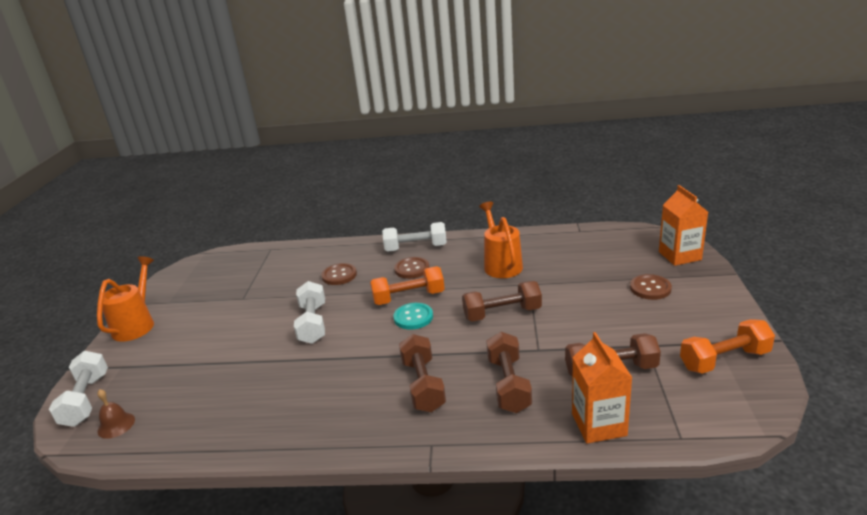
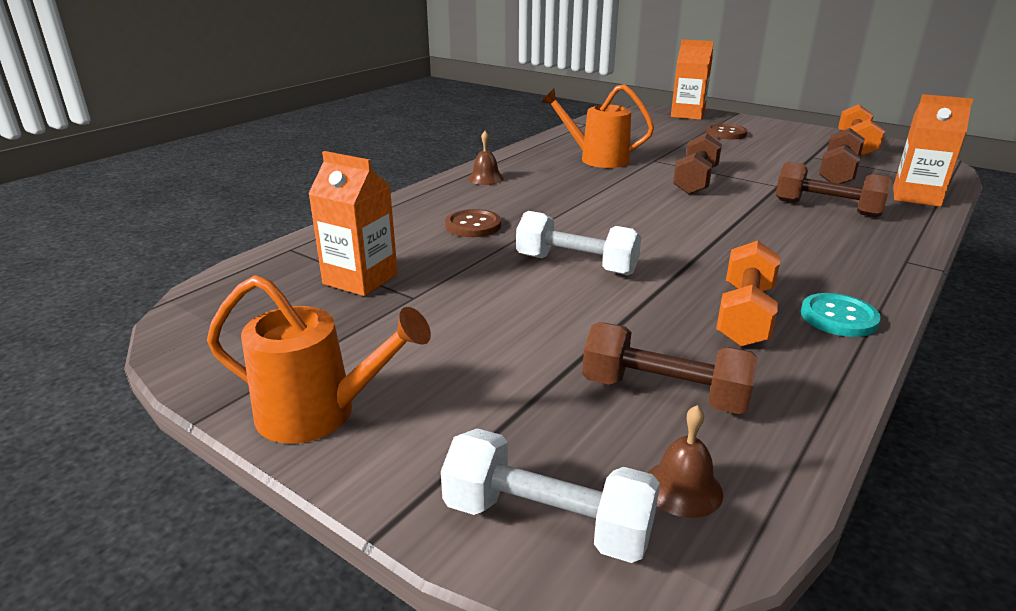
camera: 60 degrees left, 0 degrees up
orange watering can [97,256,154,342] -> orange watering can turned 150 degrees clockwise [207,275,431,444]
orange dumbbell [370,266,445,305] -> orange dumbbell moved to [716,241,780,347]
white dumbbell [382,222,447,251] -> brown bell [468,131,504,185]
turquoise button [393,303,433,330] -> turquoise button moved to [801,293,881,337]
brown button [394,257,429,279] -> none
brown dumbbell [399,334,446,412] -> brown dumbbell moved to [582,322,758,414]
none -> orange carton [308,151,398,296]

